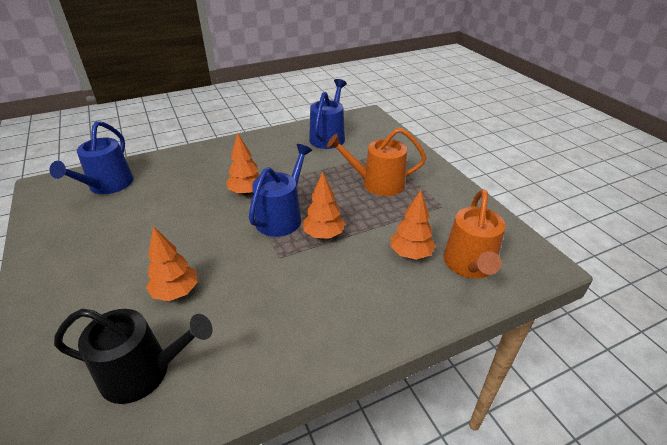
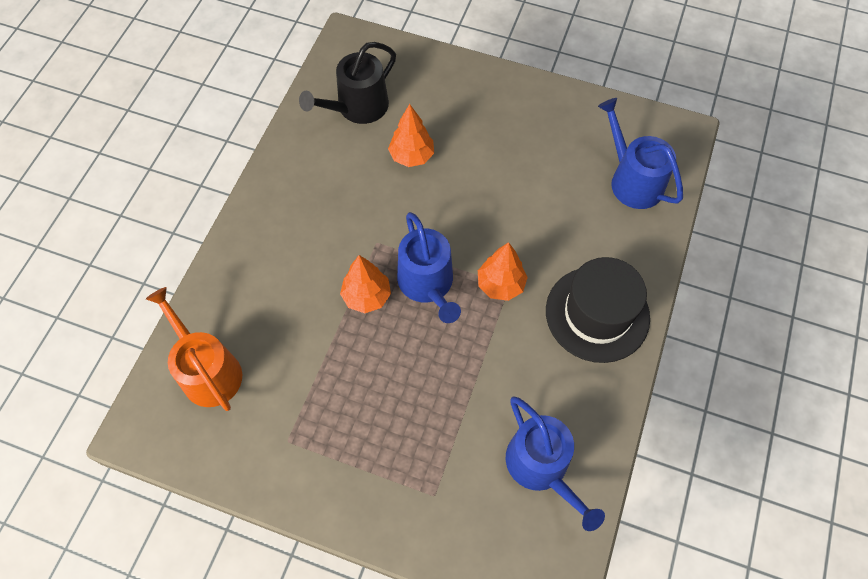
camera: 135 degrees right, 25 degrees up
orange watering can [327,128,426,196] -> none
orange tree [390,190,436,260] -> none
none -> black hat [546,257,650,363]

